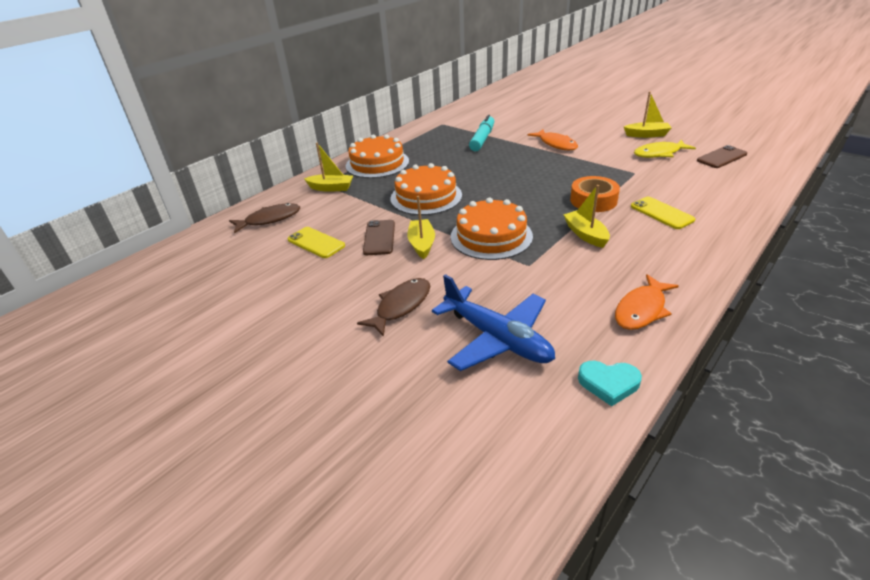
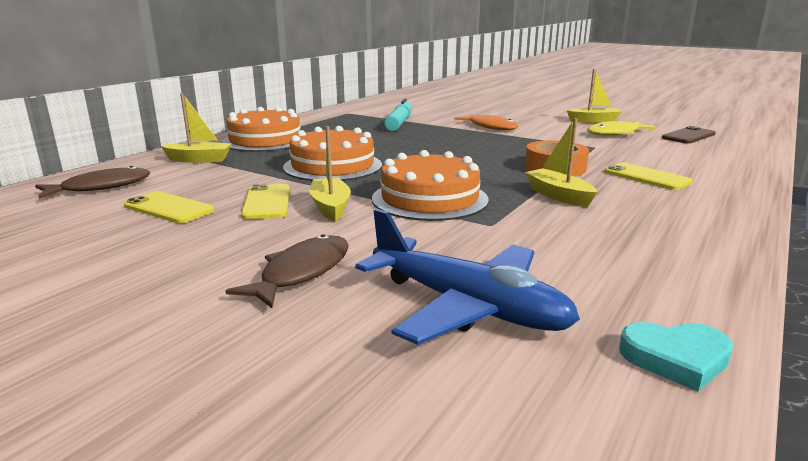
camera: 10 degrees left, 15 degrees down
brown phone [363,220,395,255] -> yellow phone [241,184,290,219]
orange fish [615,274,679,330] -> none

